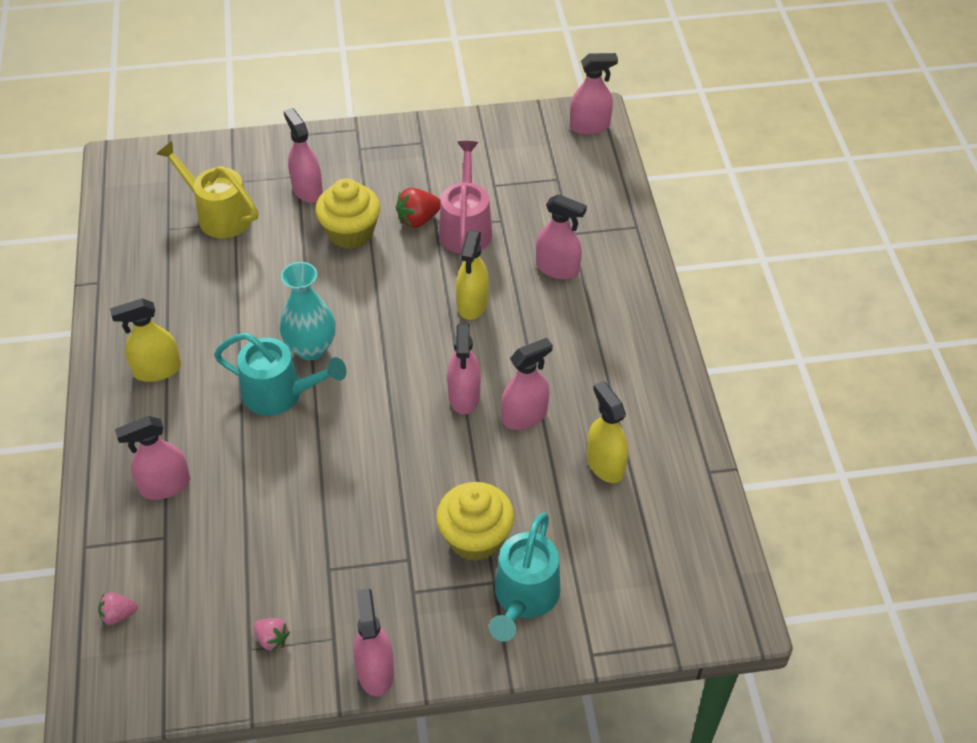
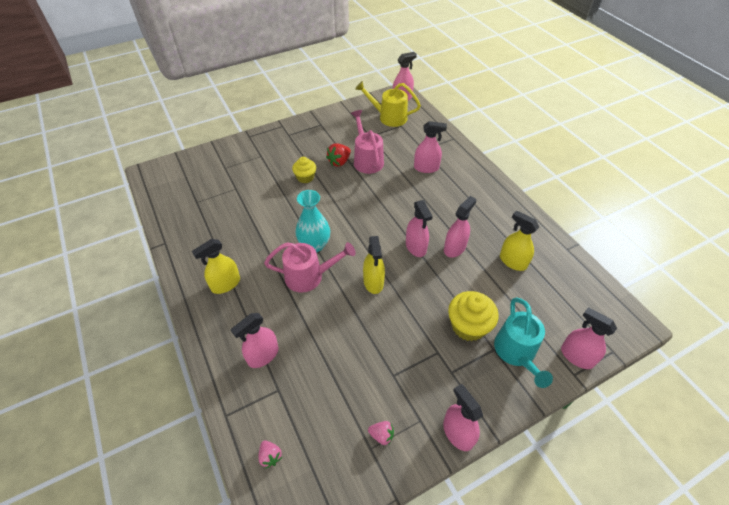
camera: 20 degrees left, 0 degrees up
pink strawberry [98,592,138,625] -> pink strawberry turned 90 degrees counterclockwise [258,441,282,468]
yellow watering can [157,141,258,238] -> yellow watering can moved to [355,81,421,127]
turquoise watering can [214,333,347,416] -> pink watering can [264,242,356,293]
pink spray bottle [284,108,323,203] -> pink spray bottle moved to [561,307,617,369]
yellow cupcake [315,178,380,249] -> yellow cupcake [292,157,316,183], size x0.64
yellow spray bottle [456,231,489,320] -> yellow spray bottle moved to [363,236,385,294]

